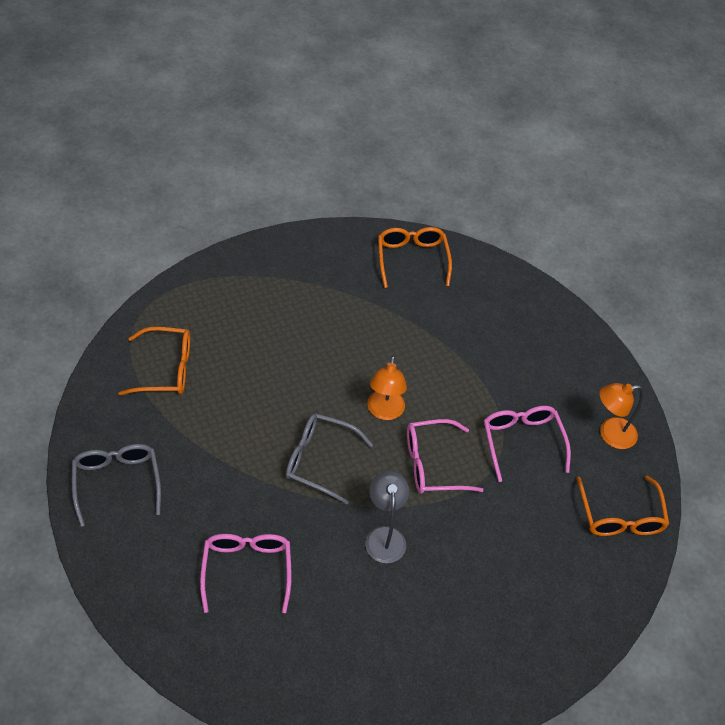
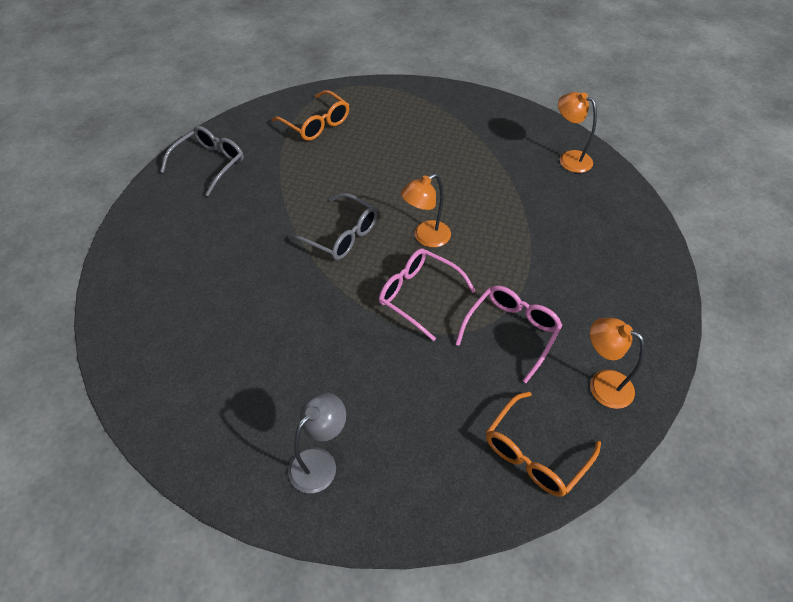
camera: 50 degrees right, 0 degrees up
pink glasses [200,534,291,613] -> none
grey glasses [286,414,373,504] -> grey glasses turned 150 degrees clockwise [288,193,378,260]
grey lamp [365,471,409,563] -> grey lamp moved to [288,392,346,493]
orange glasses [378,227,452,288] -> orange lamp [558,92,597,173]

